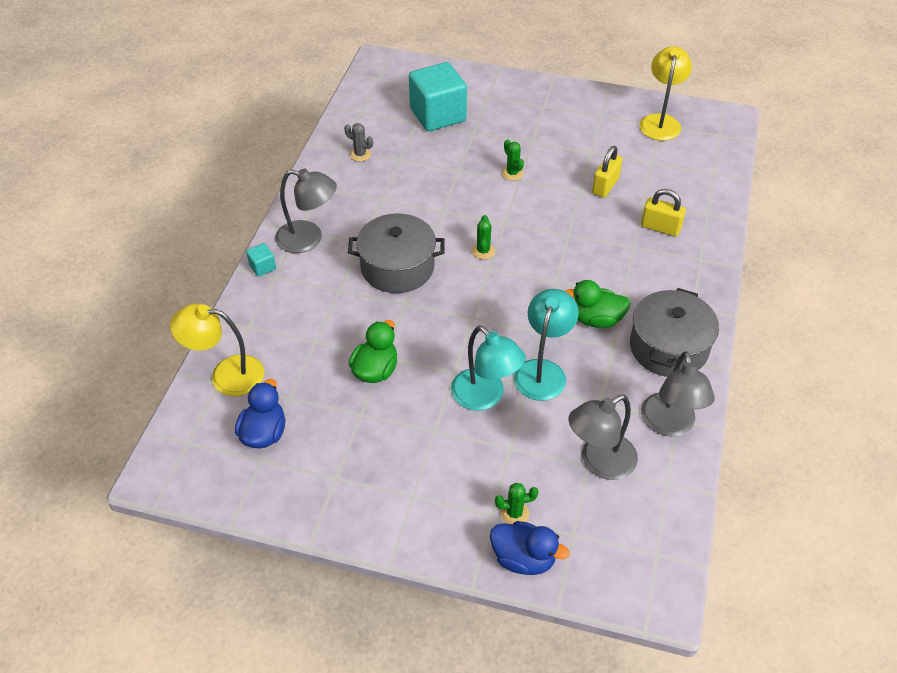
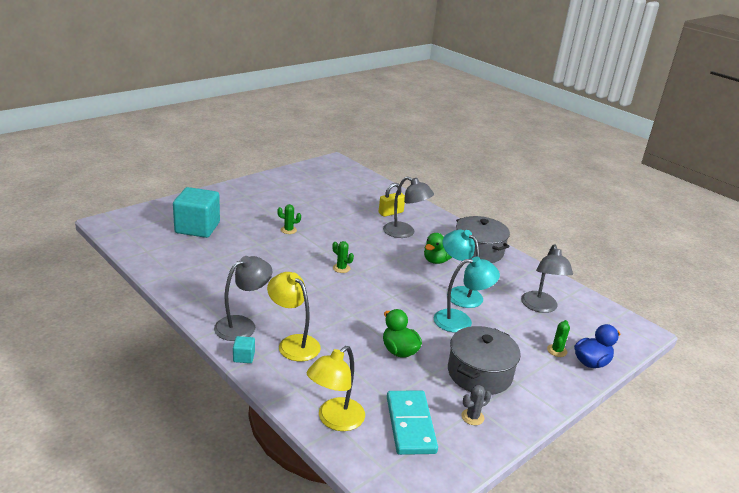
camera: 60 degrees left, 20 degrees down
blue duck [235,379,285,448] -> turquoise domino [387,391,438,455]
grey cactus [344,123,373,161] -> grey cactus moved to [461,385,491,425]
grey pot [348,213,445,293] -> grey pot moved to [448,326,521,395]
yellow padlock [592,146,623,198] -> none
yellow lamp [639,46,692,141] -> yellow lamp moved to [267,272,321,361]
grey lamp [641,351,715,436] -> grey lamp moved to [383,177,434,238]

